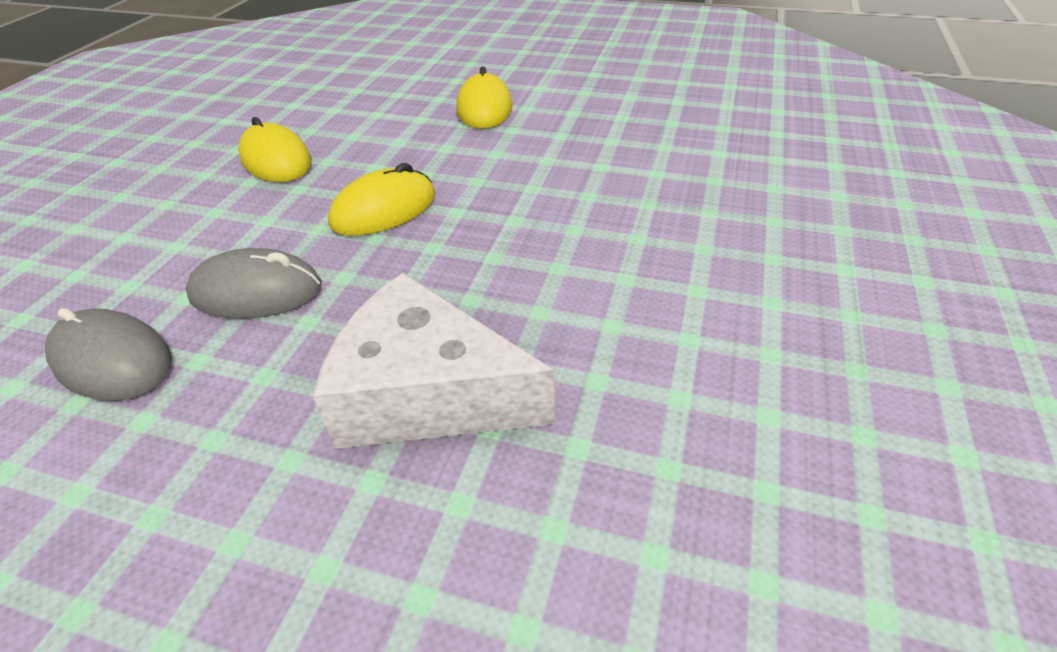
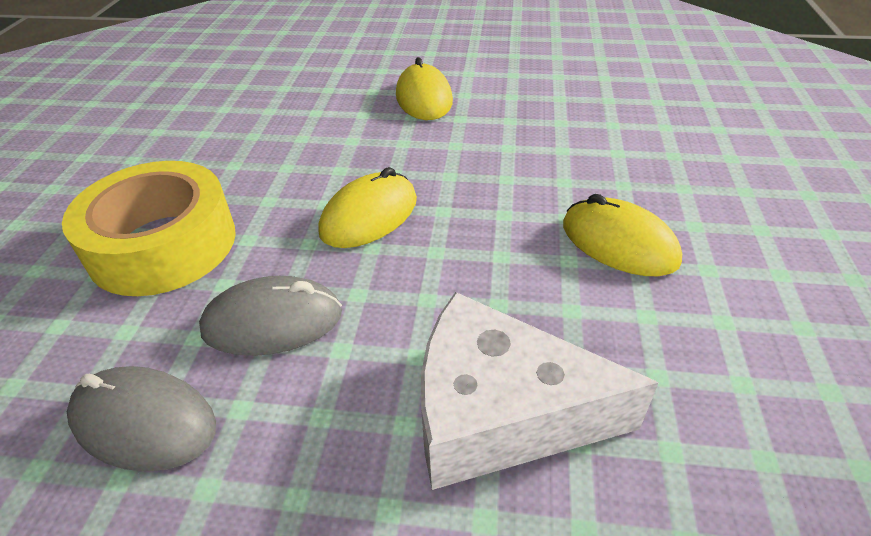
camera: 10 degrees left, 0 degrees up
yellow mouse [238,117,312,182] -> yellow mouse moved to [563,194,682,276]
none -> yellow tape [62,161,236,296]

